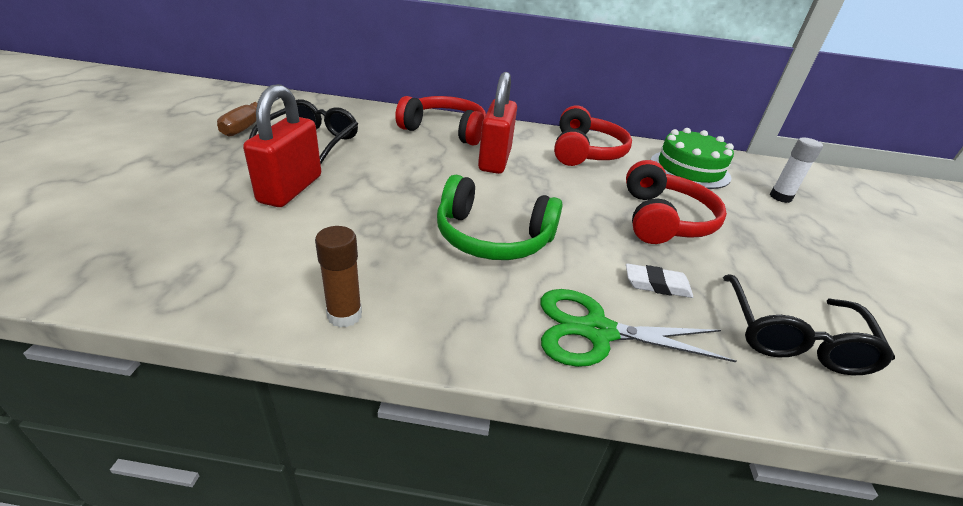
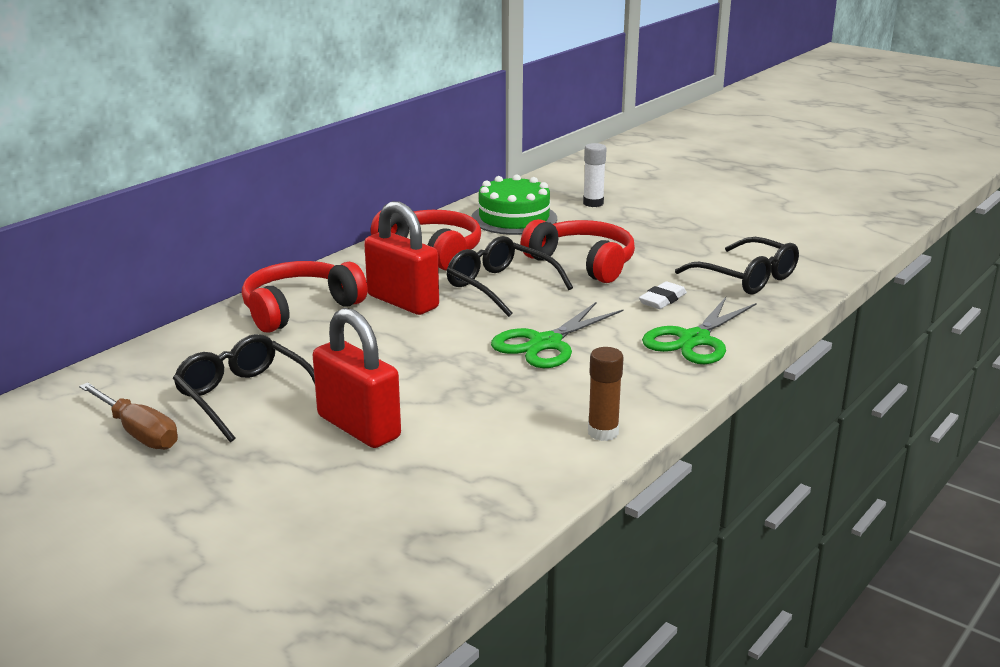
camera: 55 degrees left, 10 degrees down
green headphones [437,175,563,260] -> green scissors [491,302,623,368]
none -> black glasses [446,236,573,317]

